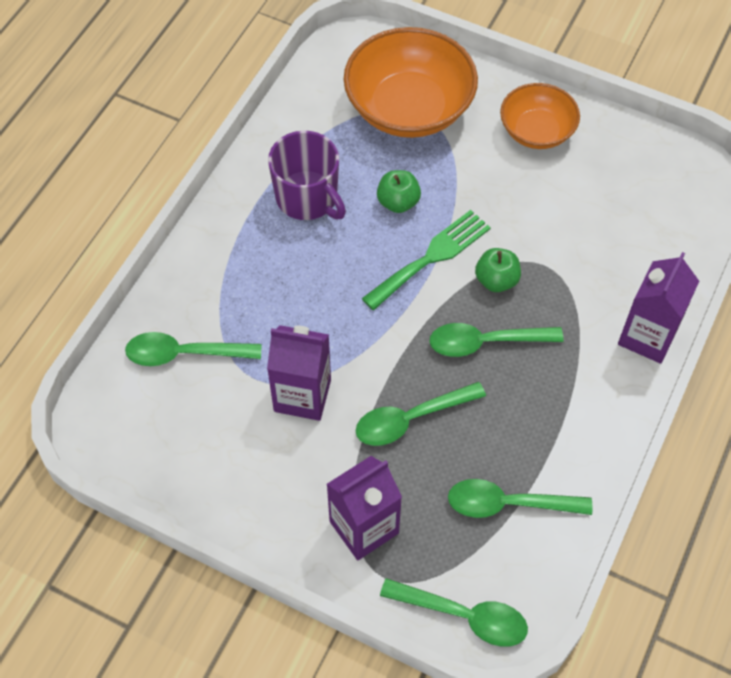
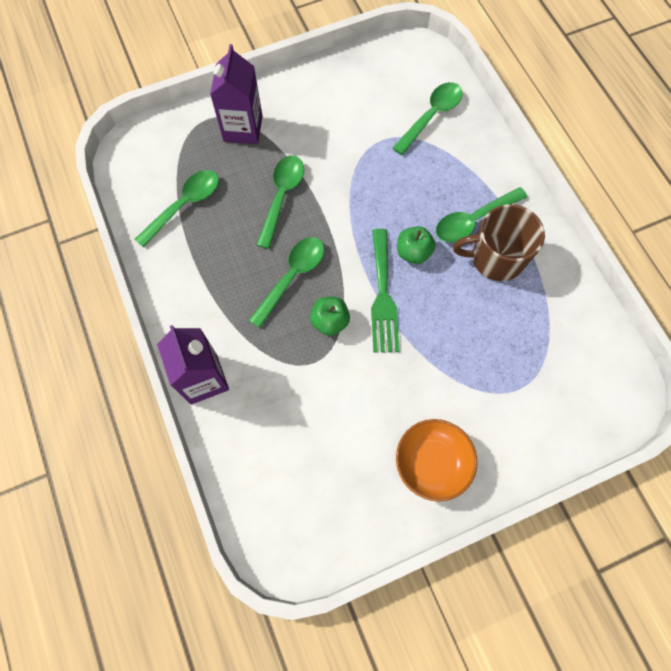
camera: 130 degrees right, 10 degrees up
purple carton [267,325,331,421] -> none
purple mug [268,131,346,220] -> brown mug [453,204,545,281]
orange bowl [344,27,478,138] -> none
green apple [377,170,421,213] -> green apple moved to [397,226,436,264]
green spoon [380,578,528,647] -> green spoon moved to [436,187,527,242]

